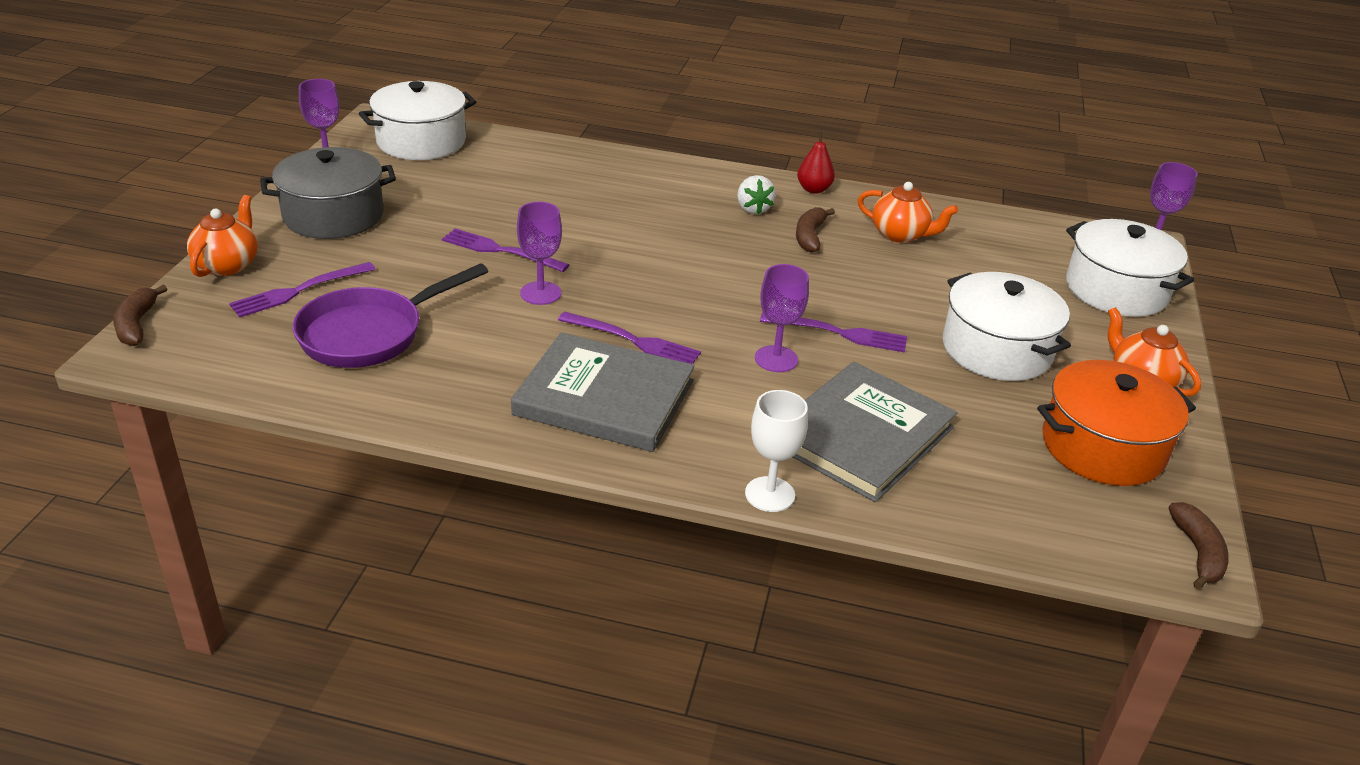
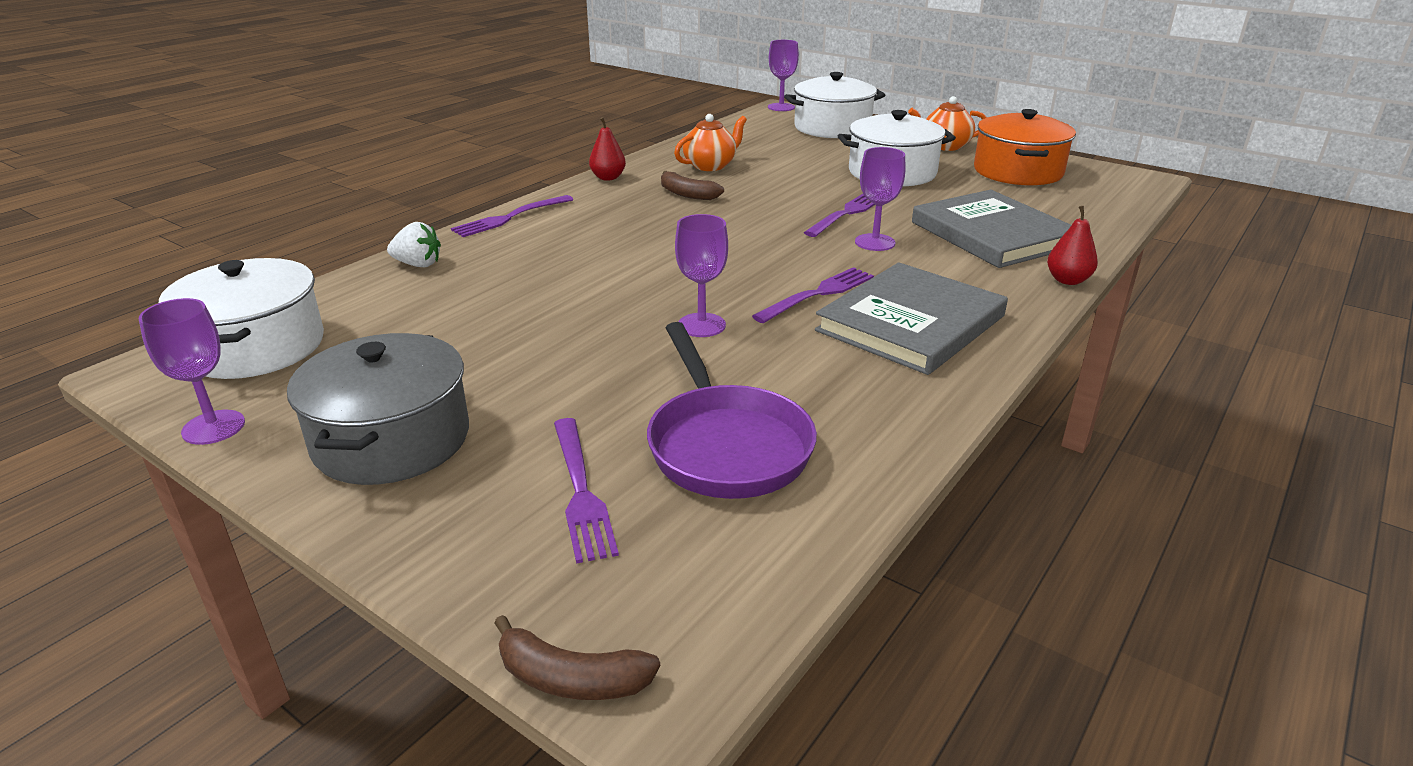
camera: 65 degrees left, 5 degrees down
orange teapot [187,195,258,277] -> none
purple fork [442,228,569,272] -> purple fork moved to [451,195,573,237]
white strawberry [737,175,775,214] -> white strawberry moved to [387,222,441,267]
white goblet [745,390,808,512] -> red pear [1047,206,1098,285]
brown banana [1169,502,1229,589] -> none

